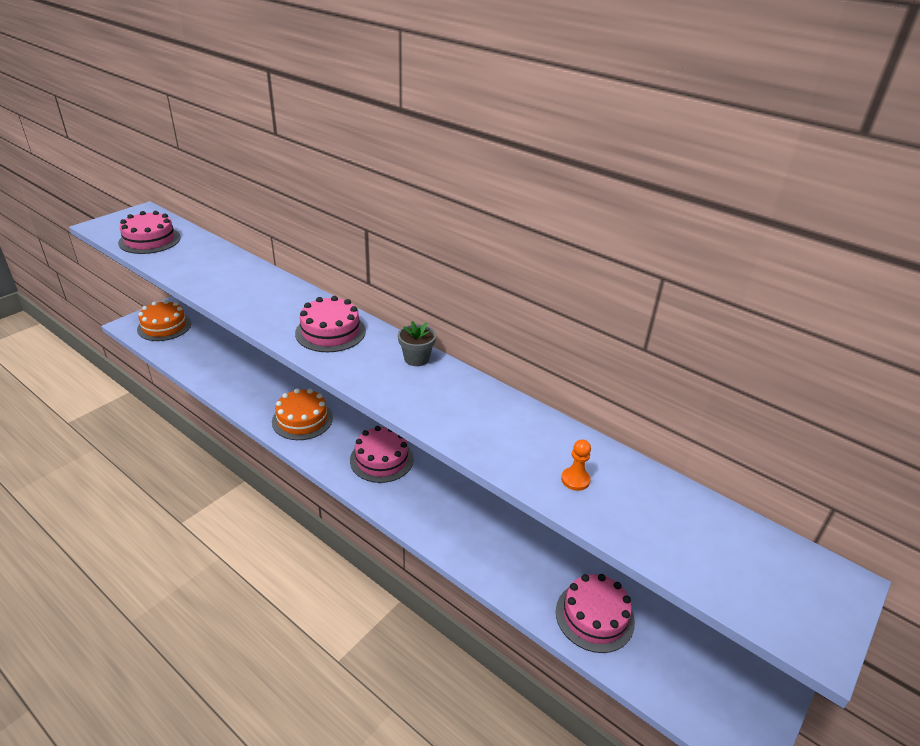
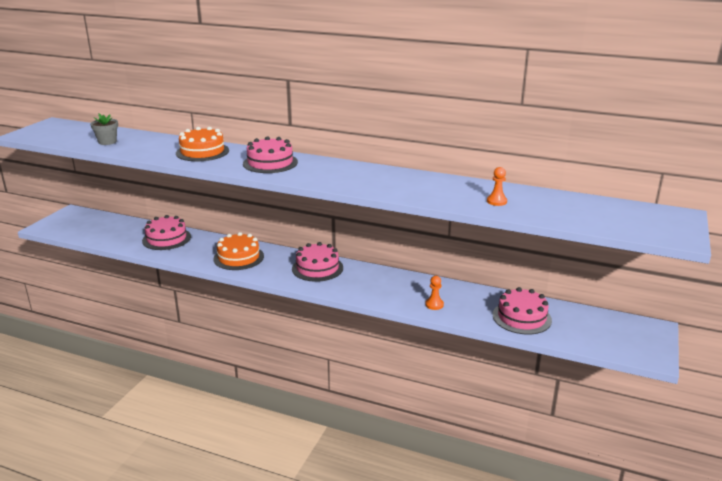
camera: 15 degrees left, 10 degrees down
pink cake [118,211,181,254] -> pink cake moved to [142,215,191,250]
orange cake [137,300,191,341] -> orange cake moved to [176,127,229,161]
grey flower pot [398,321,436,366] -> grey flower pot moved to [90,114,118,145]
none -> orange pawn [425,276,444,310]

